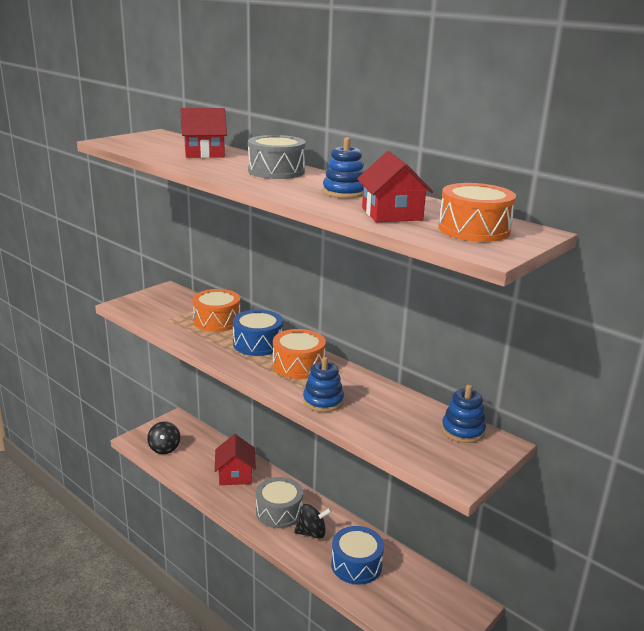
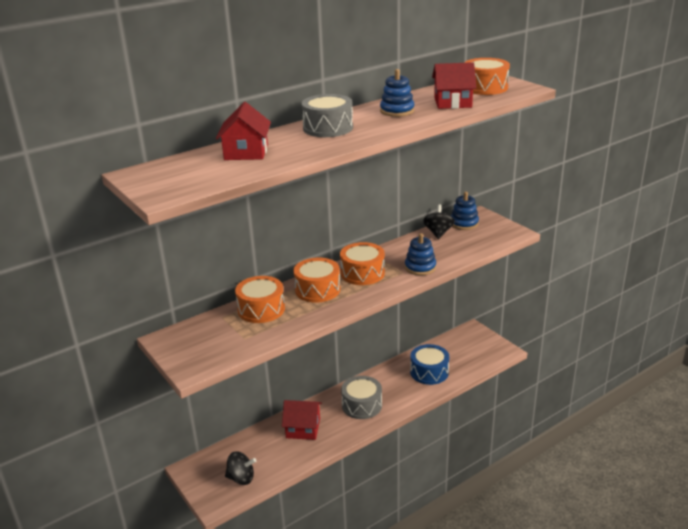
camera: 75 degrees left, 5 degrees up
blue drum [233,309,283,356] -> orange drum [293,258,340,302]
black spinning top [294,504,332,539] -> black spinning top moved to [423,204,455,239]

